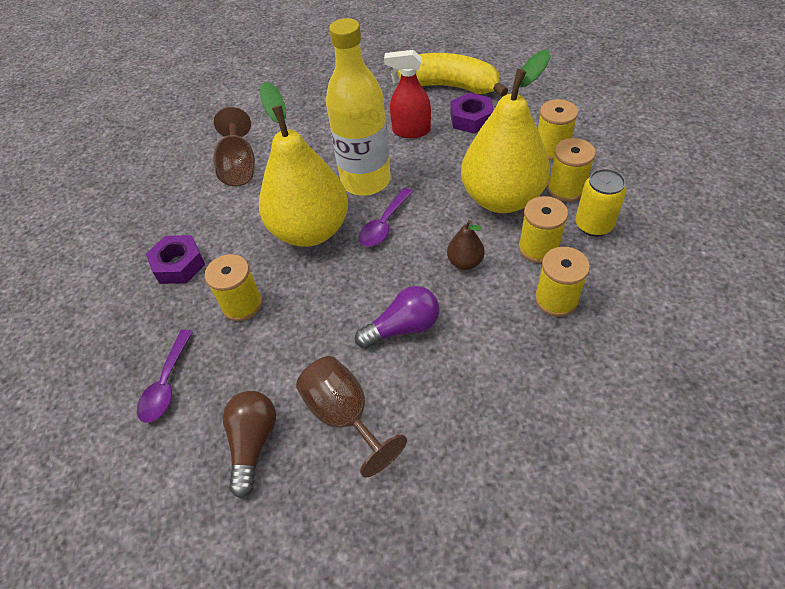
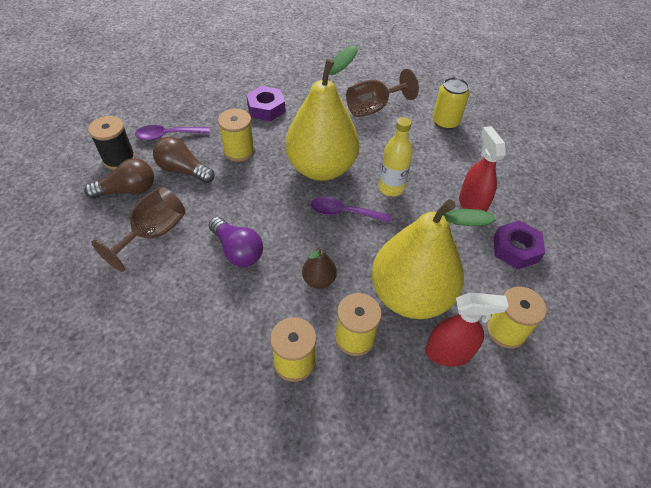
camera: 65 degrees right, 0 degrees up
yellow bottle [326,18,391,196] -> yellow bottle [378,117,413,196], size x0.57
yellow banana [398,53,508,97] -> none
yellow spool [548,138,596,202] -> red spray bottle [425,293,509,367]
yellow can [575,169,627,236] -> yellow can moved to [433,77,469,130]
none -> black spool [88,116,135,170]
none -> brown light bulb [153,137,215,183]

